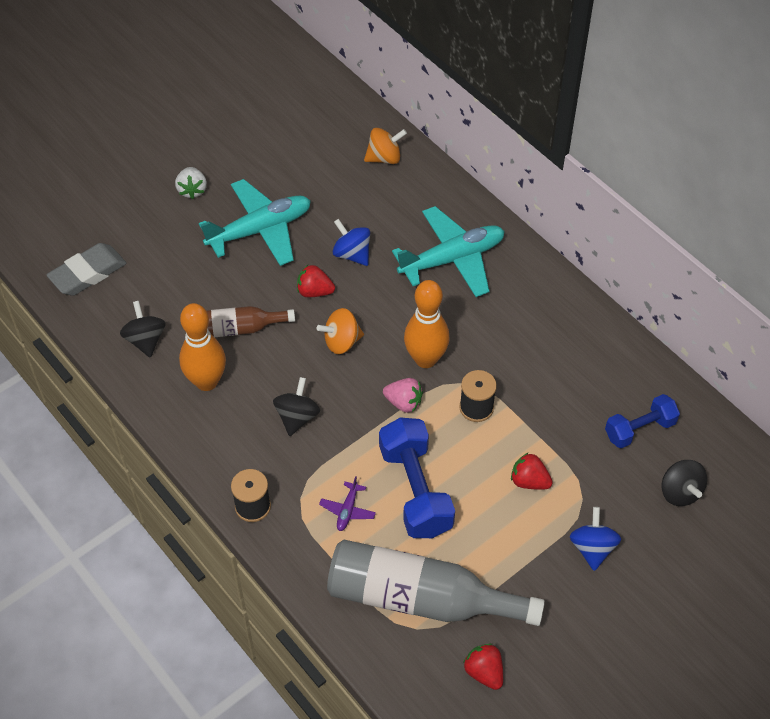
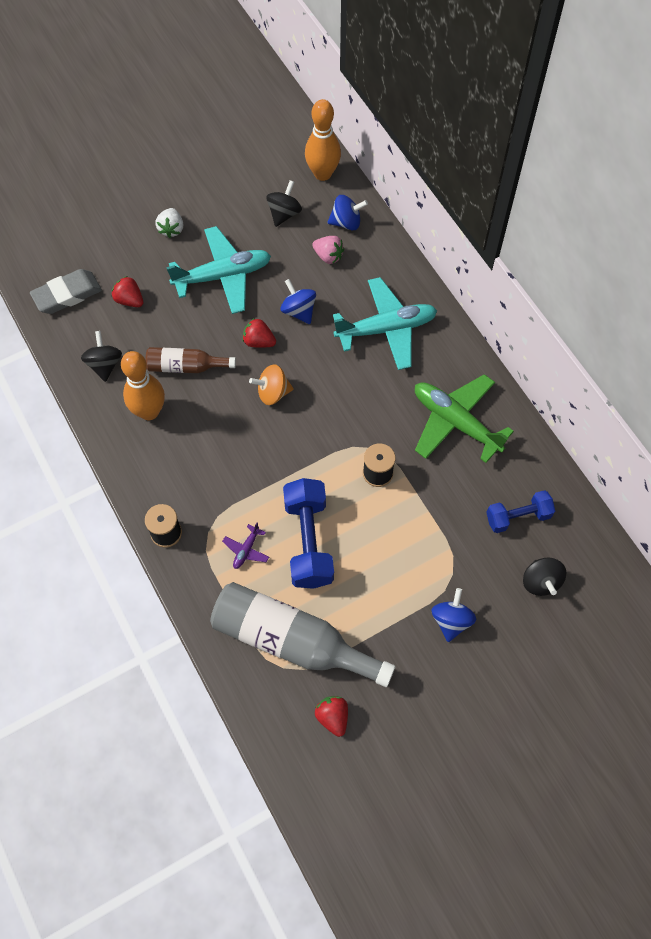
camera: 10 degrees right, 10 degrees up
black spinning top [273,377,320,436] -> black spinning top moved to [266,180,302,227]
orange spinning top [364,128,407,164] -> blue spinning top [328,195,368,230]
pink strawberry [383,378,423,413] -> pink strawberry moved to [312,236,344,264]
orange bowling pin [404,280,450,368] -> orange bowling pin moved to [305,99,341,181]
red strawberry [511,452,553,490] -> red strawberry moved to [112,276,143,307]
none -> green plane [415,374,514,463]

